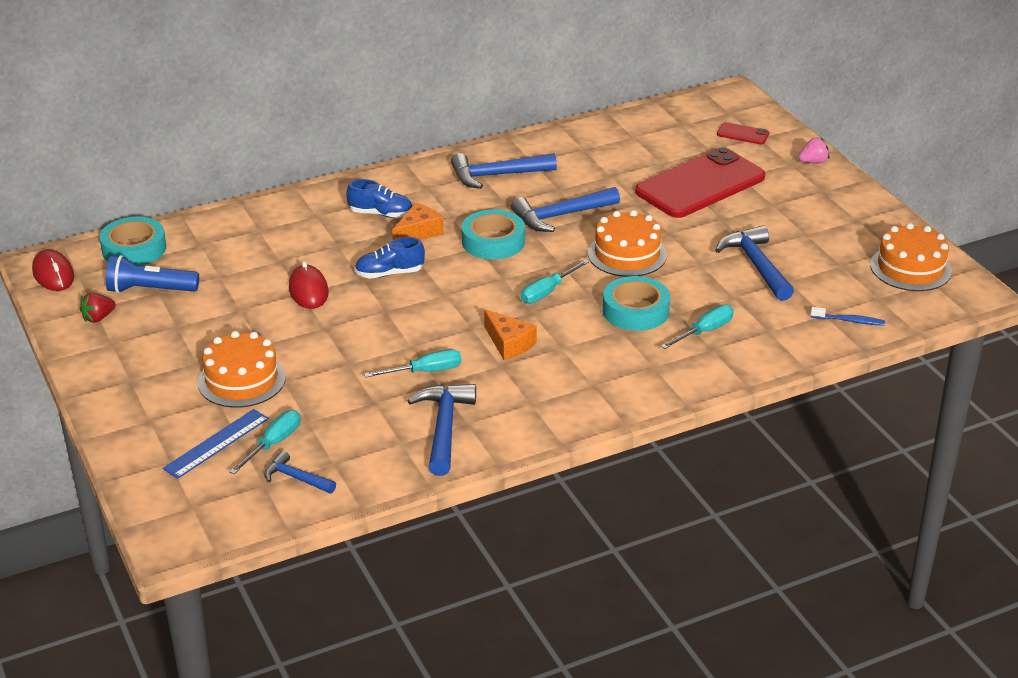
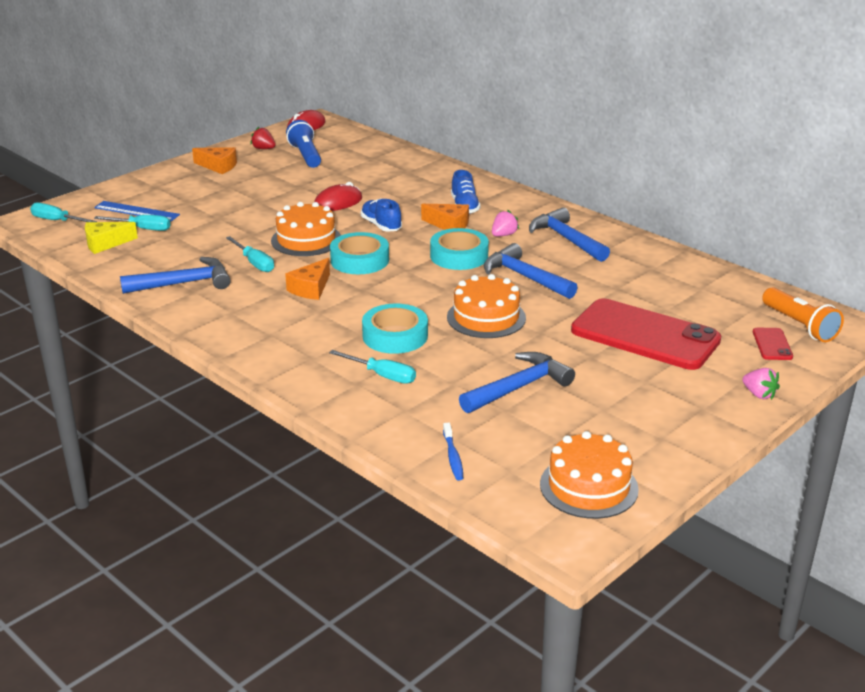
camera: 70 degrees right, 5 degrees down
turquoise tape [99,217,166,266] -> turquoise tape moved to [330,232,389,274]
orange cake [198,331,286,408] -> orange cake moved to [271,202,341,256]
blue hammer [264,450,336,493] -> yellow cheese [85,222,138,254]
turquoise screwdriver [521,259,589,304] -> turquoise screwdriver moved to [30,202,97,222]
none -> orange cheese [192,147,237,174]
none -> pink strawberry [492,210,519,236]
none -> orange flashlight [762,287,844,342]

